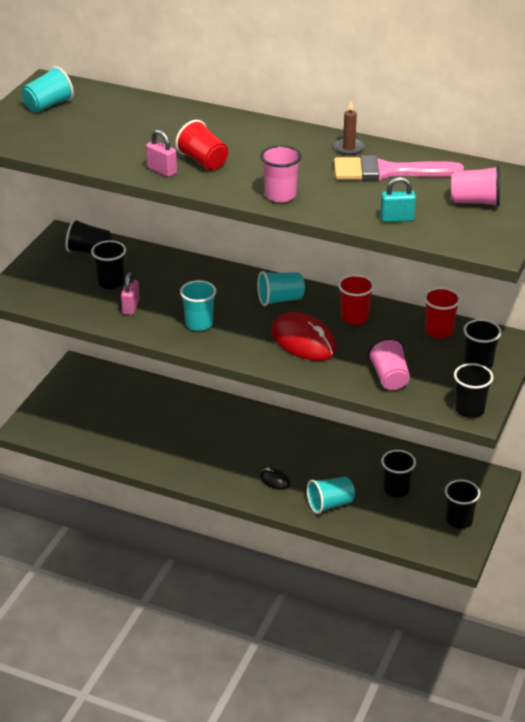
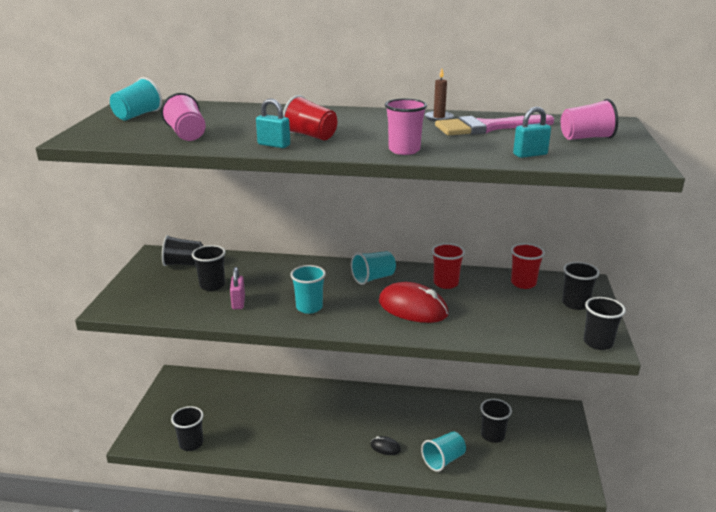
camera: 15 degrees left, 10 degrees down
pink padlock [146,129,177,177] -> turquoise padlock [256,98,290,148]
pink cup [368,338,410,390] -> pink cup moved to [161,93,206,141]
black cup [445,479,480,529] -> black cup moved to [171,406,204,451]

